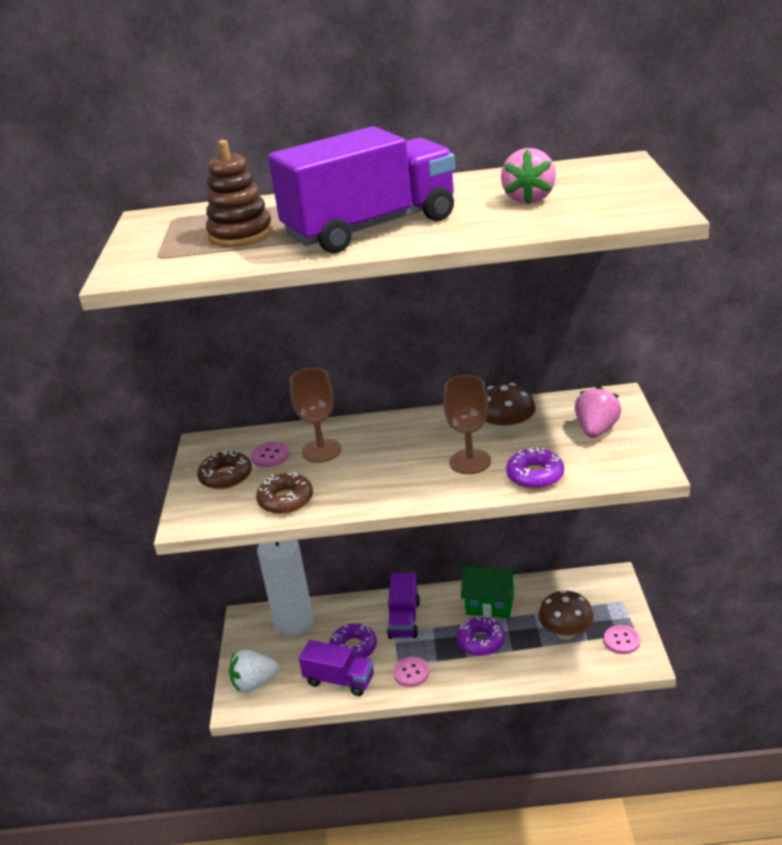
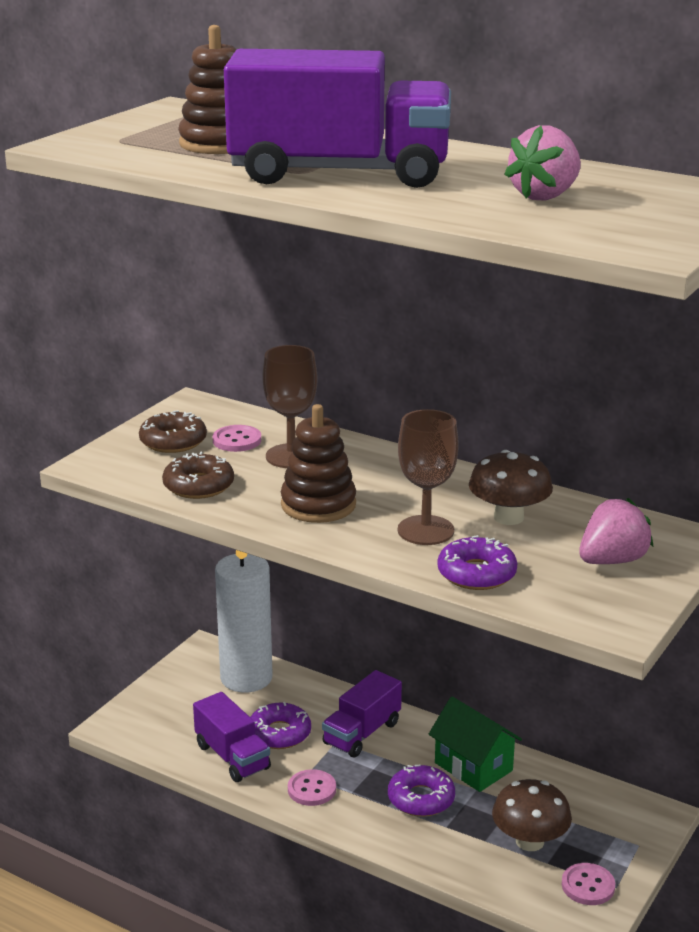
camera: 30 degrees right, 5 degrees down
white strawberry [229,650,279,693] -> none
none -> brown stacking toy [281,404,356,523]

